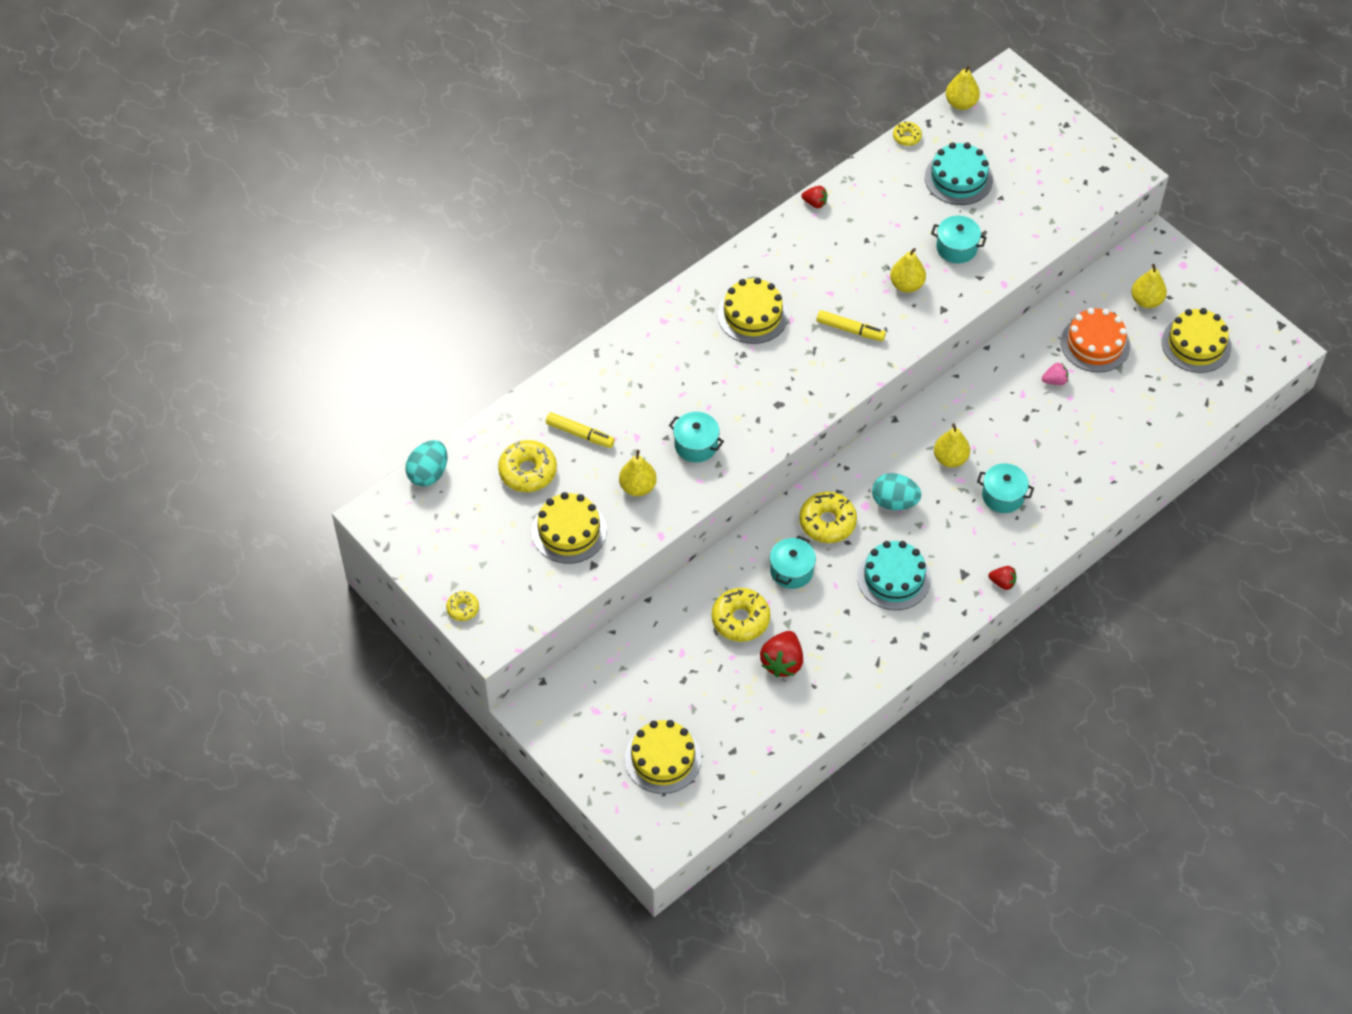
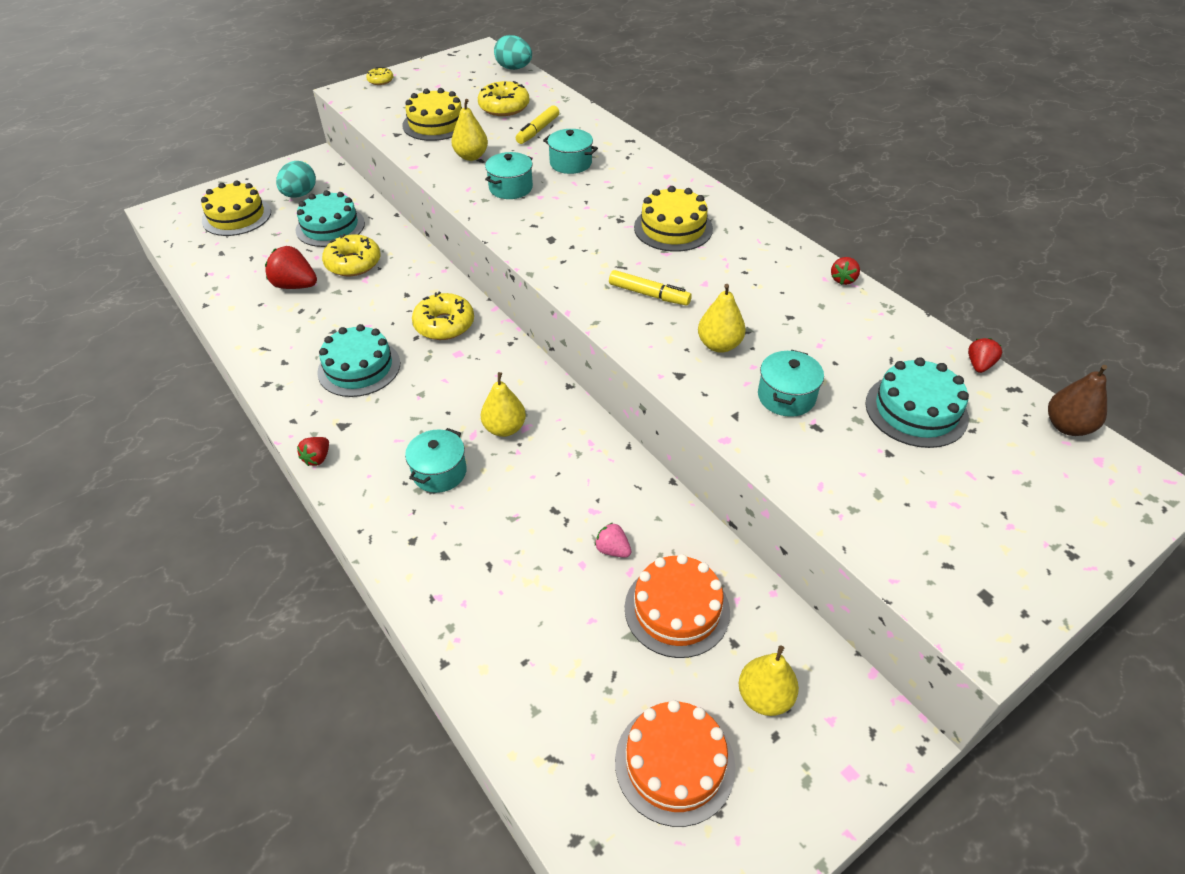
camera: 95 degrees right, 10 degrees down
turquoise pot [770,536,816,589] -> turquoise pot moved to [543,129,598,174]
yellow marker [816,310,886,341] -> yellow marker turned 90 degrees counterclockwise [609,270,692,306]
turquoise egg [872,473,921,510] -> turquoise egg moved to [276,161,316,198]
yellow donut [893,122,922,146] -> red strawberry [968,338,1002,373]
yellow pear [946,65,980,110] -> brown pear [1048,365,1107,436]
pink strawberry [1042,363,1068,385] -> pink strawberry turned 135 degrees clockwise [595,523,631,558]
yellow cake [1162,308,1231,373] -> orange cake [615,700,736,827]
none -> turquoise cake [296,190,365,247]

